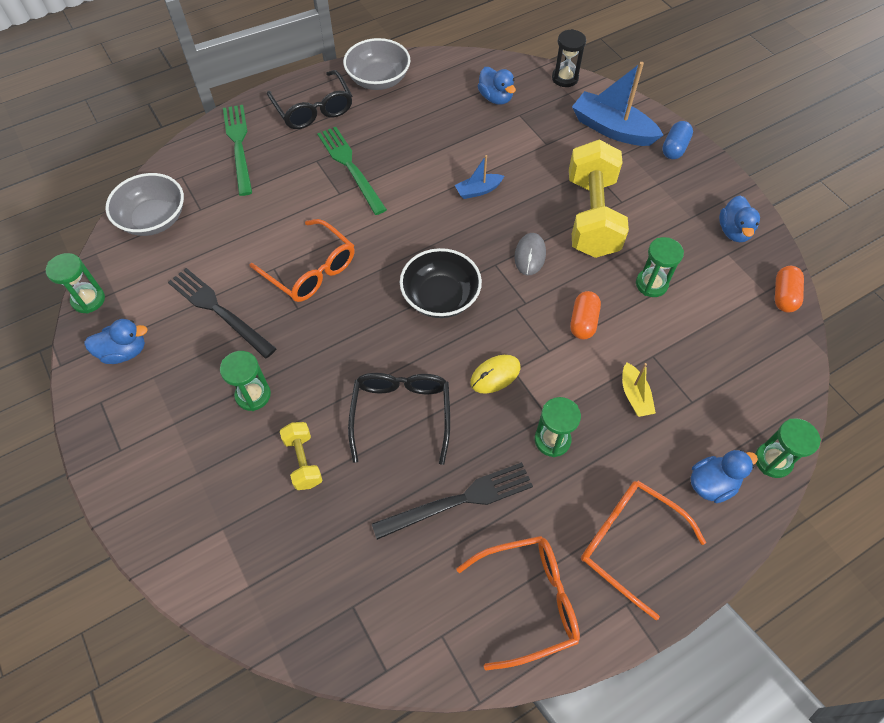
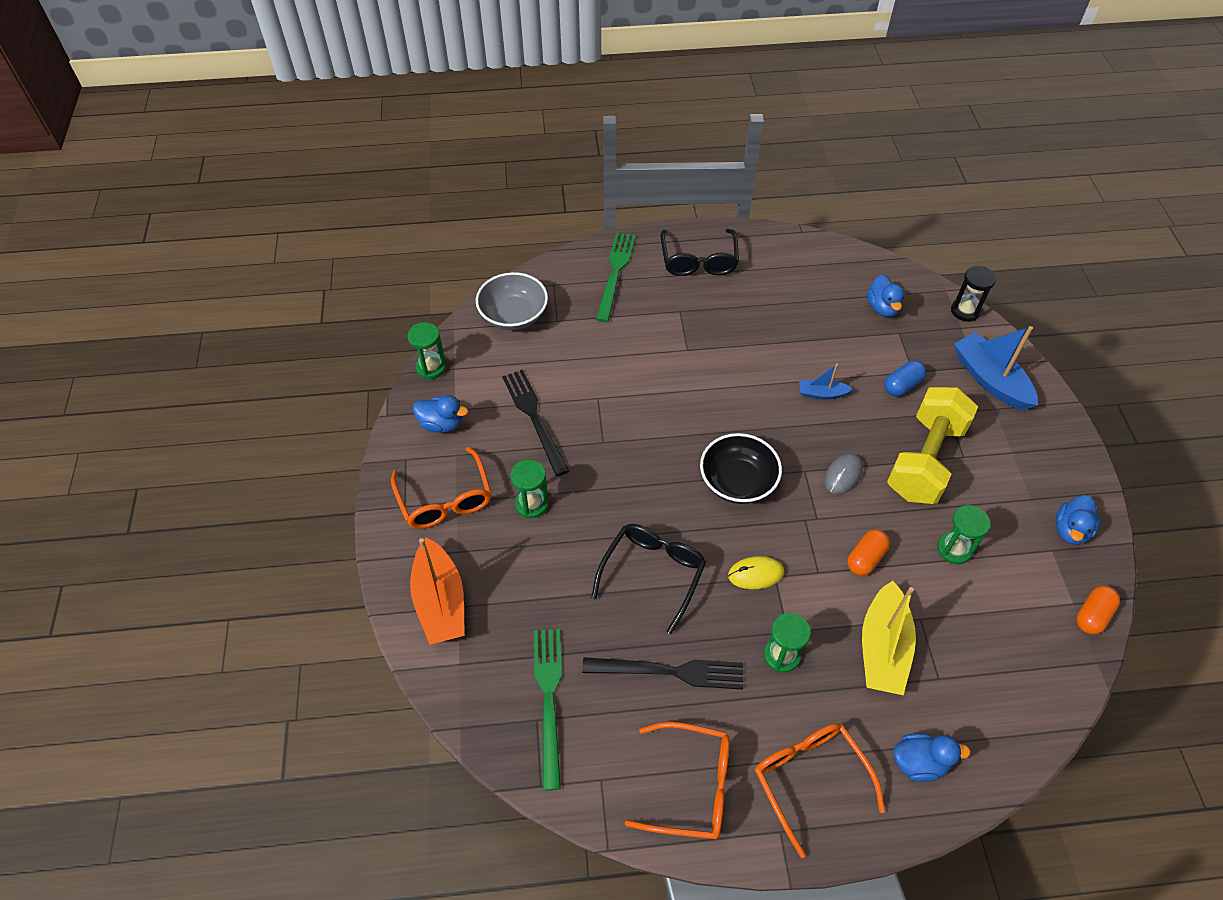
camera: 25 degrees right, 5 degrees down
orange glasses [250,219,355,302] -> orange glasses moved to [391,447,492,529]
yellow dumbbell [280,422,322,490] -> none
green fork [317,127,387,215] -> green fork moved to [534,629,562,790]
grey bowl [343,38,410,90] -> none
yellow boat [622,362,656,417] -> yellow boat [862,581,916,695], size x1.92
blue capsule [662,121,693,159] -> blue capsule moved to [884,361,926,396]
green hourglass [755,418,821,478] -> none
none -> orange boat [410,537,465,645]

